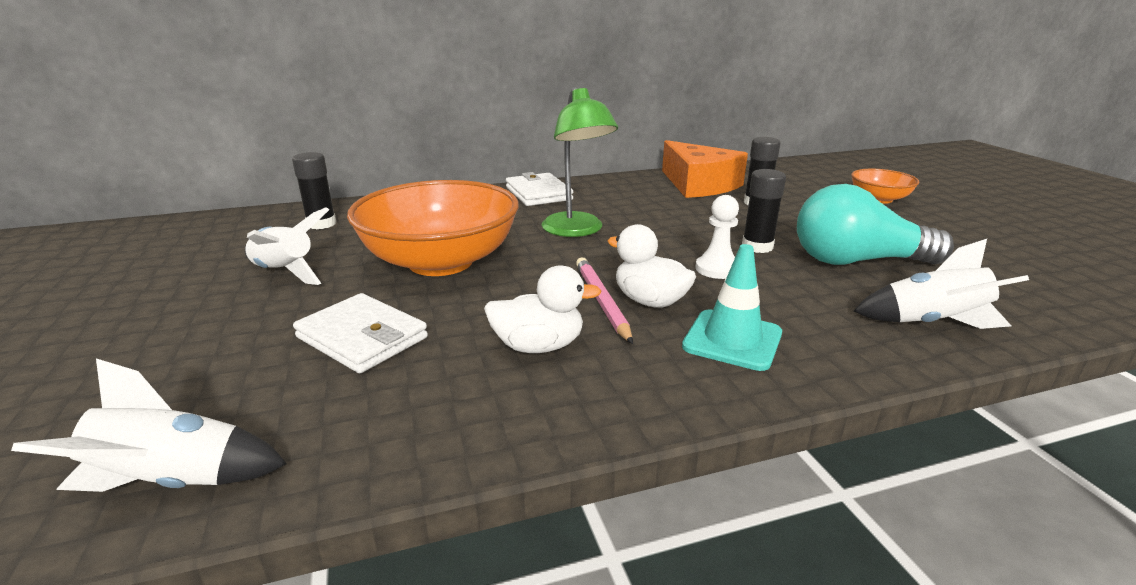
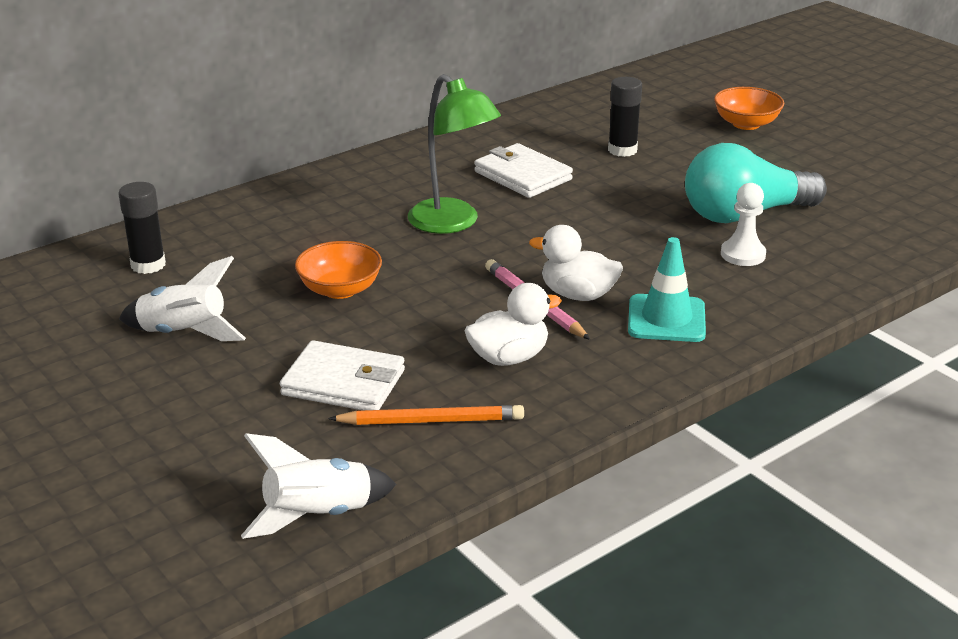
camera: 20 degrees left, 5 degrees up
orange bowl [347,180,519,276] -> orange bowl [295,241,382,299], size x0.49
white wallet [506,172,573,206] -> white wallet moved to [474,143,573,198]
orange cheese [662,140,748,198] -> none
white pawn [695,195,739,279] -> white pawn moved to [721,183,766,266]
black glue stick [742,169,786,253] -> none
white rocket [854,239,1029,329] -> none
none -> orange pencil [328,405,524,425]

